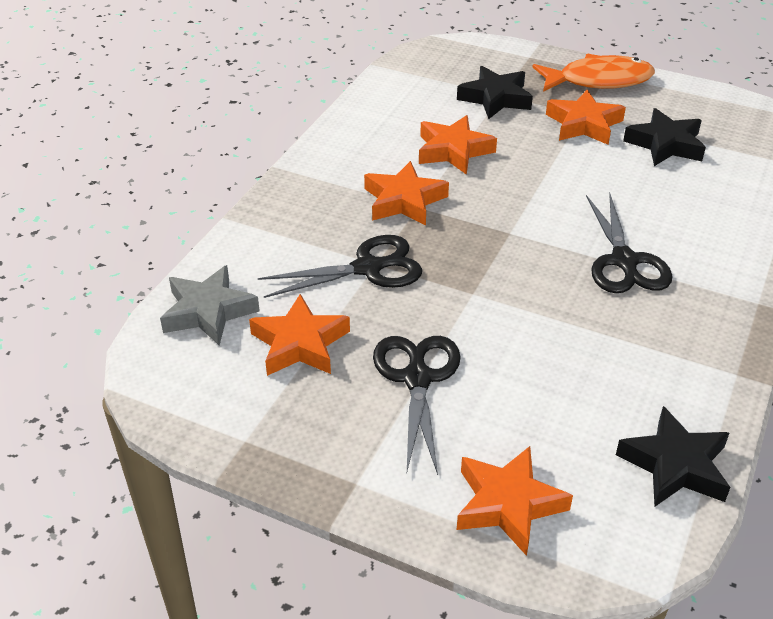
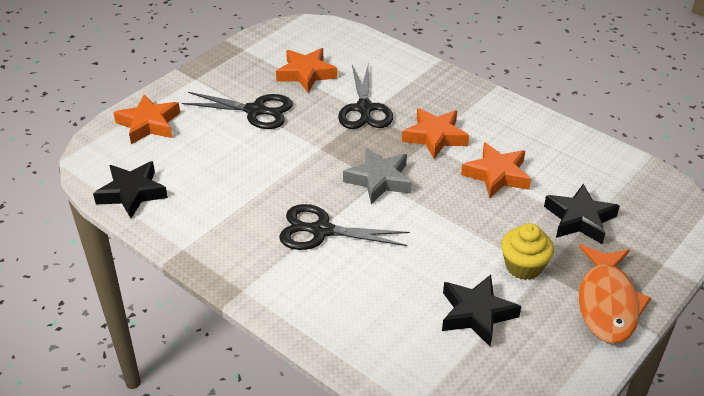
camera: 105 degrees right, 0 degrees up
grey star [160,265,260,345] -> grey star moved to [343,148,412,204]
orange star [546,90,626,145] -> yellow cupcake [501,223,554,280]

